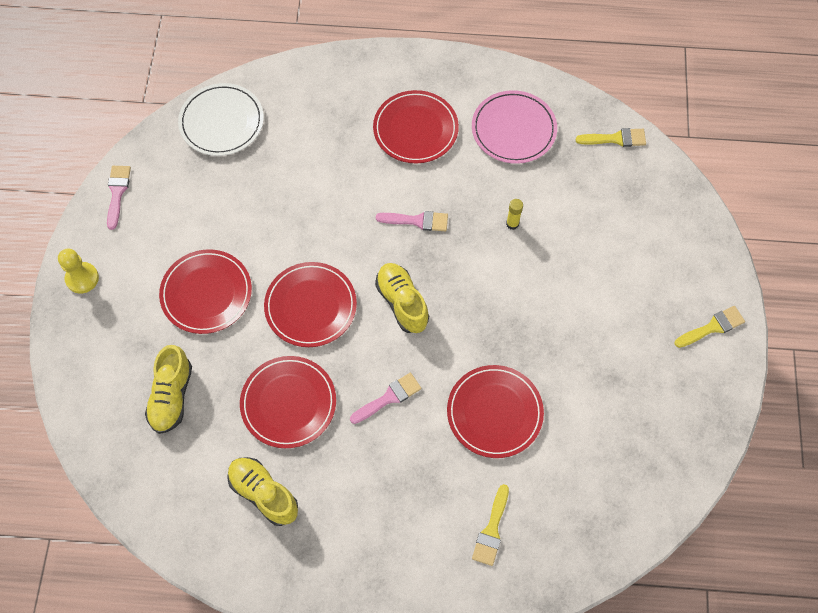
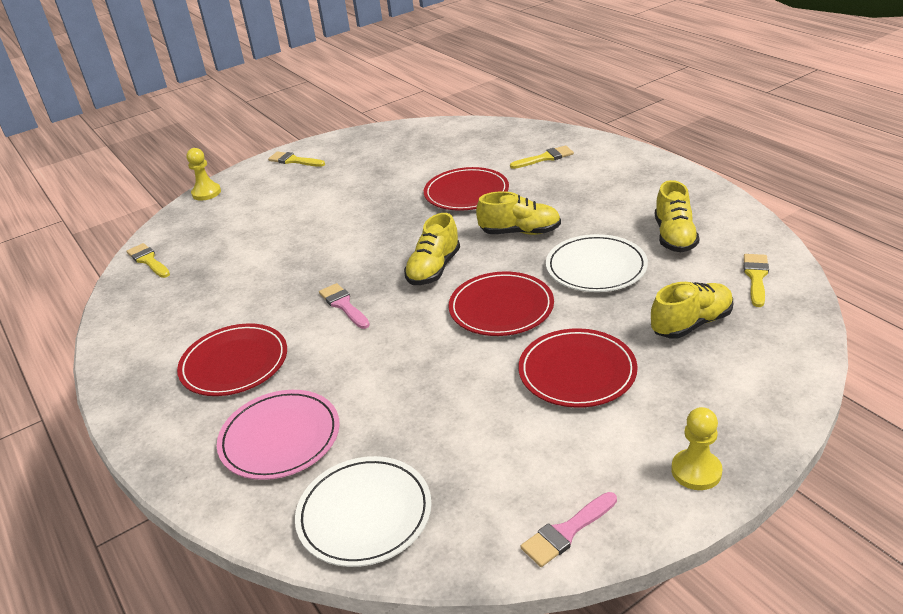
camera: 125 degrees left, 30 degrees down
red plate [240,356,336,448] -> white plate [546,234,648,292]
pink brush [350,373,421,424] -> yellow shoe [476,191,561,235]
pink plate [472,90,557,164] -> pink plate moved to [217,390,340,480]
yellow glue stick [506,199,523,230] -> none
none -> yellow pawn [186,148,221,200]
none -> yellow brush [743,254,769,307]

